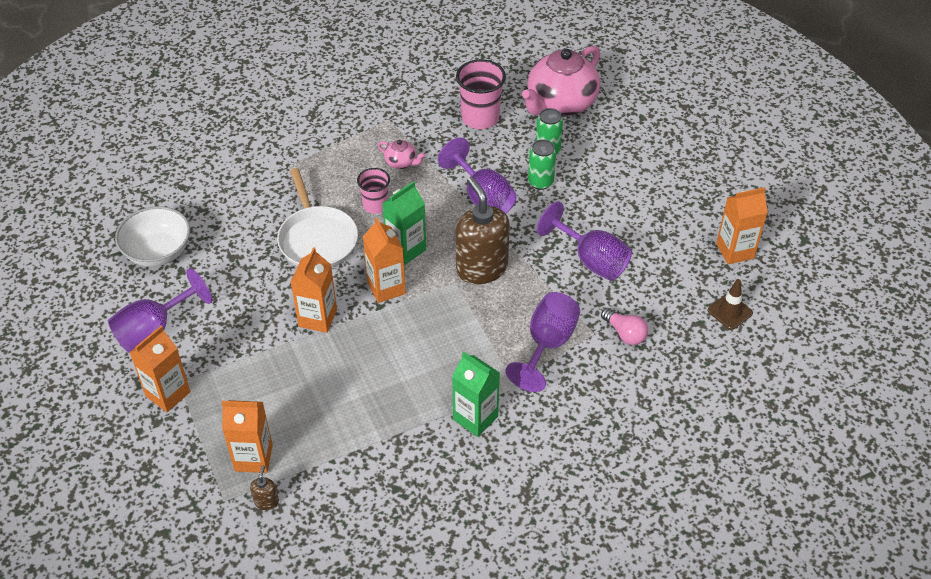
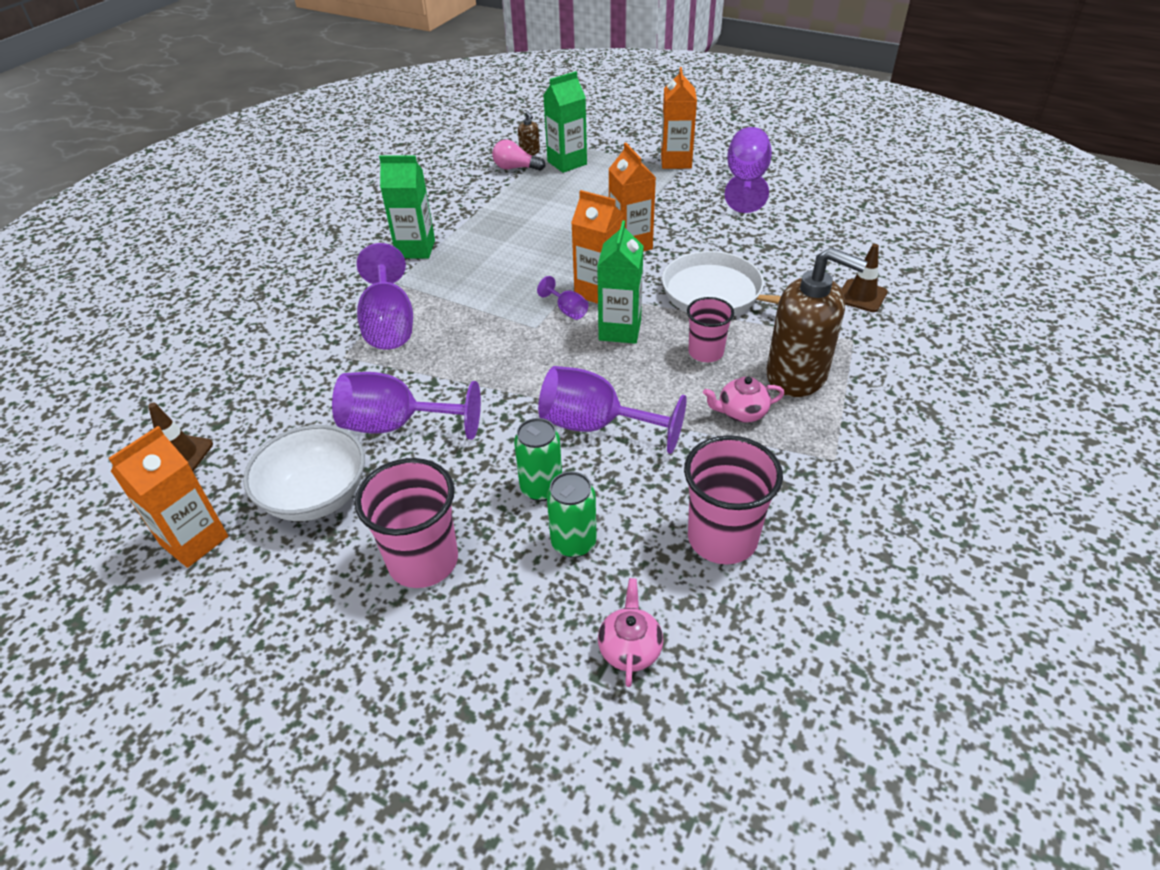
camera: 145 degrees right, 5 degrees down
white bowl [115,206,190,267] -> white bowl moved to [243,425,365,521]
orange carton [222,400,273,473] -> green carton [543,71,587,173]
brown soap dispenser [456,177,510,284] -> brown soap dispenser moved to [766,247,868,397]
pink teapot [522,46,600,116] -> pink teapot [598,578,663,687], size x0.43
pink light bulb [601,308,648,345] -> pink light bulb moved to [492,140,545,171]
none -> pink cup [355,458,458,588]
none -> purple goblet [537,276,588,320]
none -> brown traffic cone [842,244,888,312]

